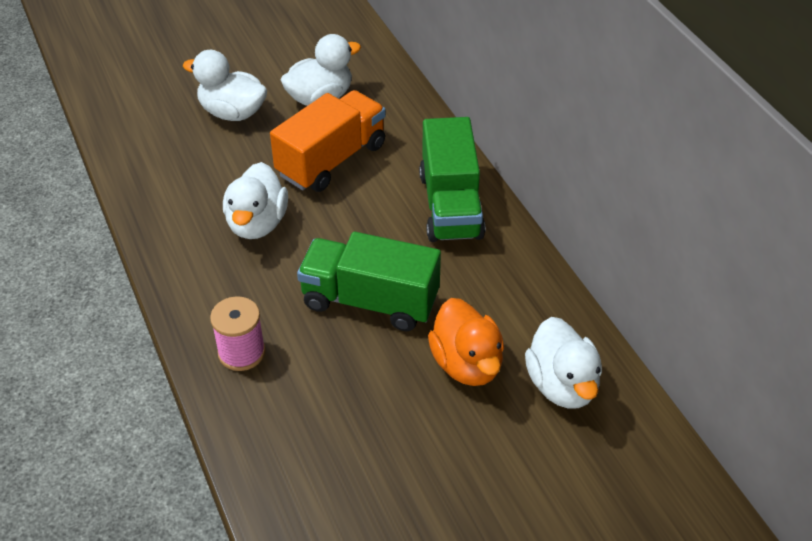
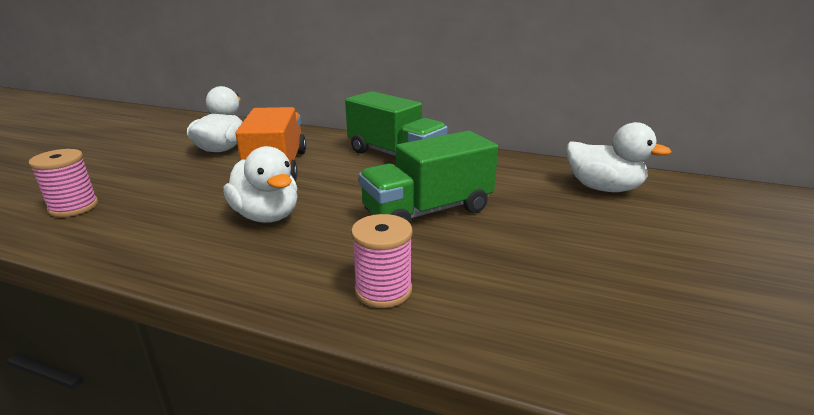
camera: 45 degrees left, 20 degrees down
white duck [183,50,267,121] -> none
orange duck [428,298,504,386] -> none
none -> pink spool [28,149,98,217]

